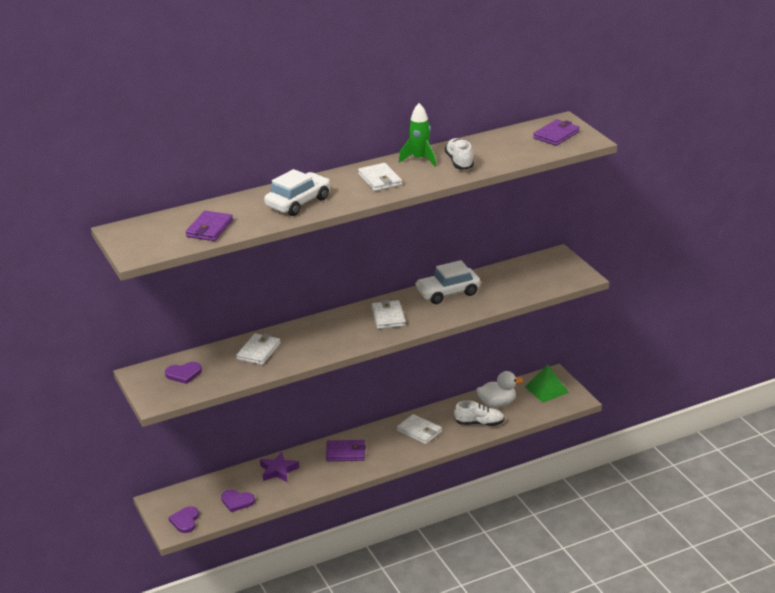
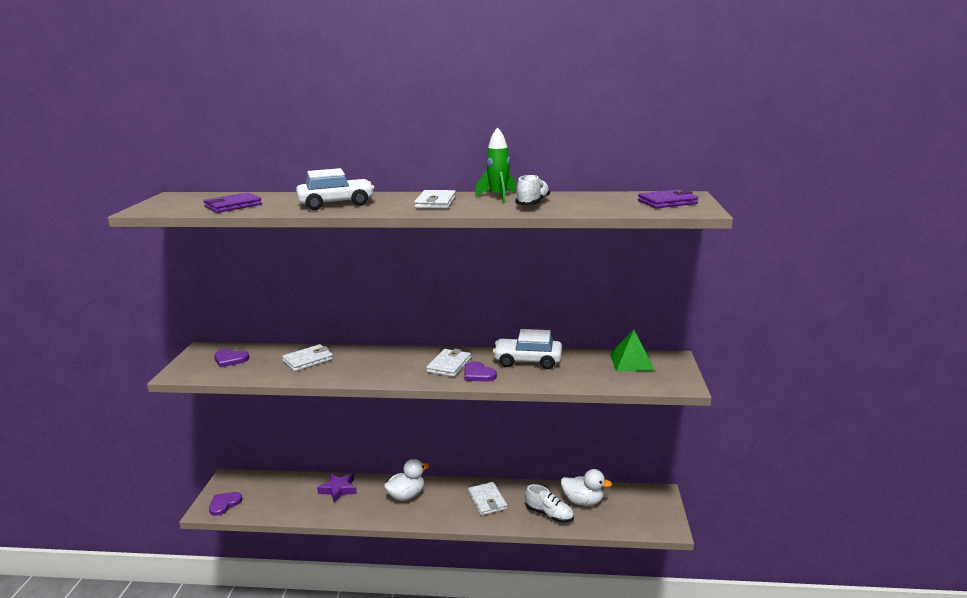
camera: 30 degrees right, 10 degrees down
purple heart [221,489,255,512] -> purple heart moved to [465,361,497,382]
purple wallet [326,440,366,461] -> white duck [384,459,429,501]
green pyramid [525,364,569,403] -> green pyramid moved to [610,330,655,371]

